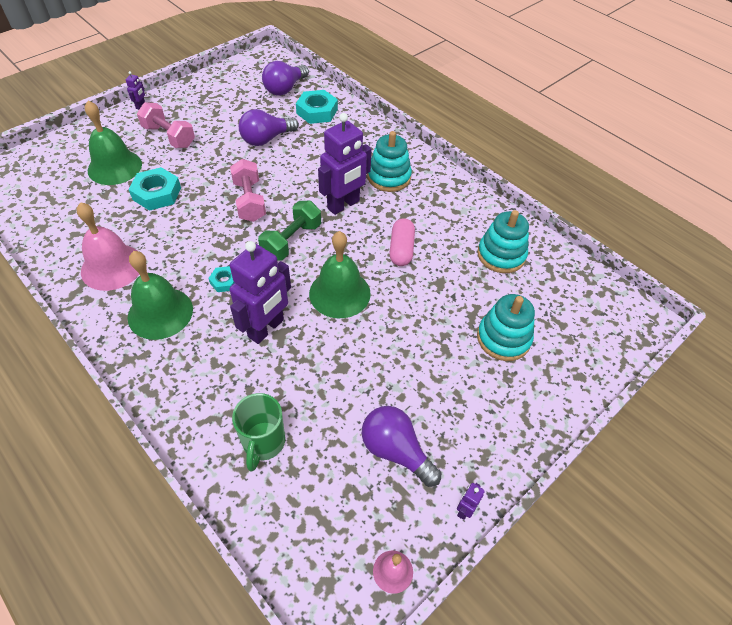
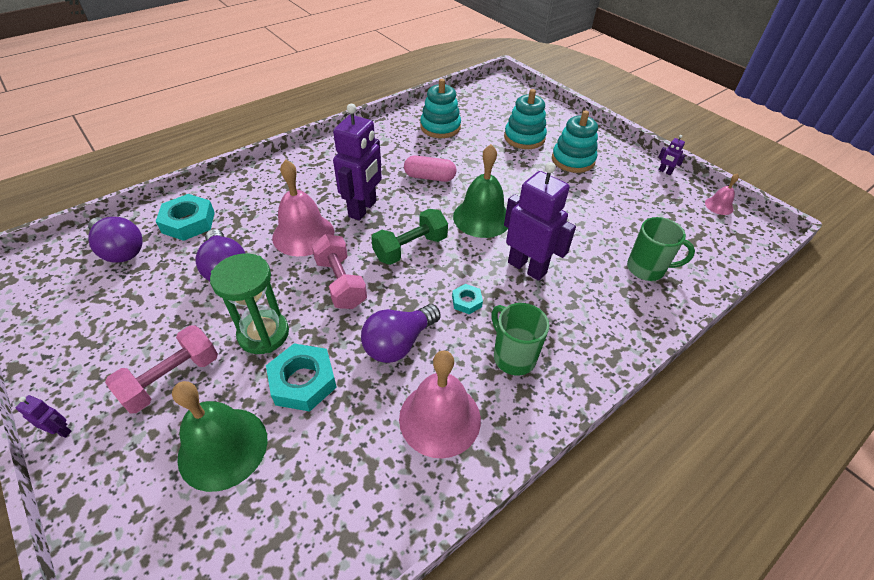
camera: 85 degrees left, 5 degrees down
green bell [128,251,193,340] -> green mug [491,303,549,375]
pink dumbbell [230,159,266,222] -> pink dumbbell turned 75 degrees clockwise [311,234,367,309]
green dumbbell [258,201,321,261] -> green dumbbell turned 75 degrees counterclockwise [371,209,448,265]
purple robot [318,113,372,215] -> purple robot turned 60 degrees clockwise [333,104,382,221]
purple light bulb [362,406,441,487] -> purple light bulb moved to [361,304,441,363]
turquoise stacking toy [367,131,412,192] -> turquoise stacking toy moved to [552,110,598,173]
none -> green hourglass [210,253,289,354]
none -> pink bell [272,160,334,256]

